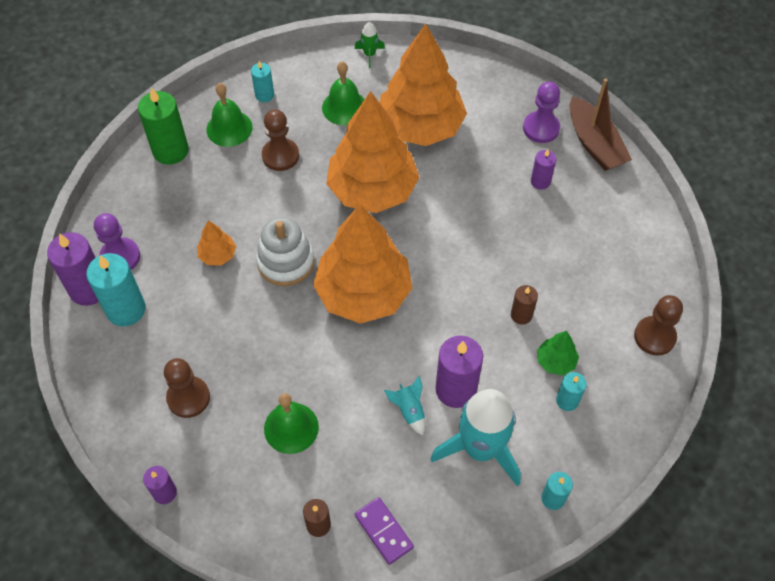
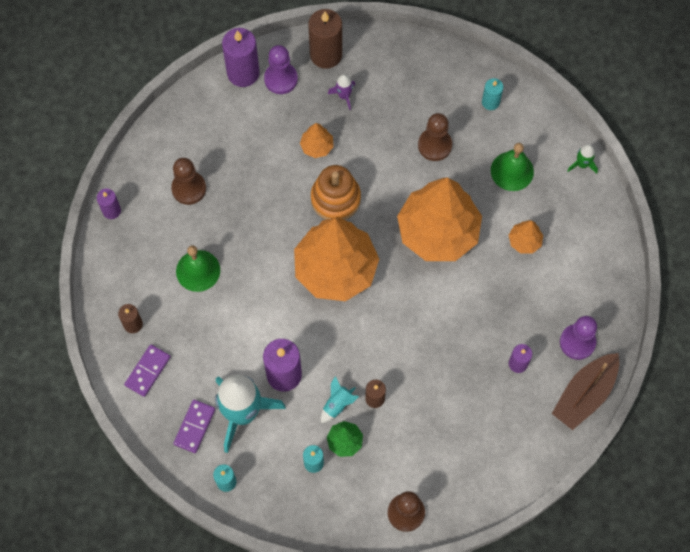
camera: 65 degrees right, 10 degrees up
turquoise candle [86,253,146,326] -> none
green candle [138,88,189,165] -> none
green bell [207,83,253,147] -> none
white stacking toy [256,217,314,286] -> orange stacking toy [311,165,361,220]
orange tree [380,23,467,146] -> orange tree [509,220,543,254], size x0.41
turquoise rocket [384,376,425,436] -> turquoise rocket moved to [321,376,359,423]
none -> purple domino [173,400,215,453]
none -> brown candle [308,9,342,69]
none -> purple rocket [328,74,355,110]

